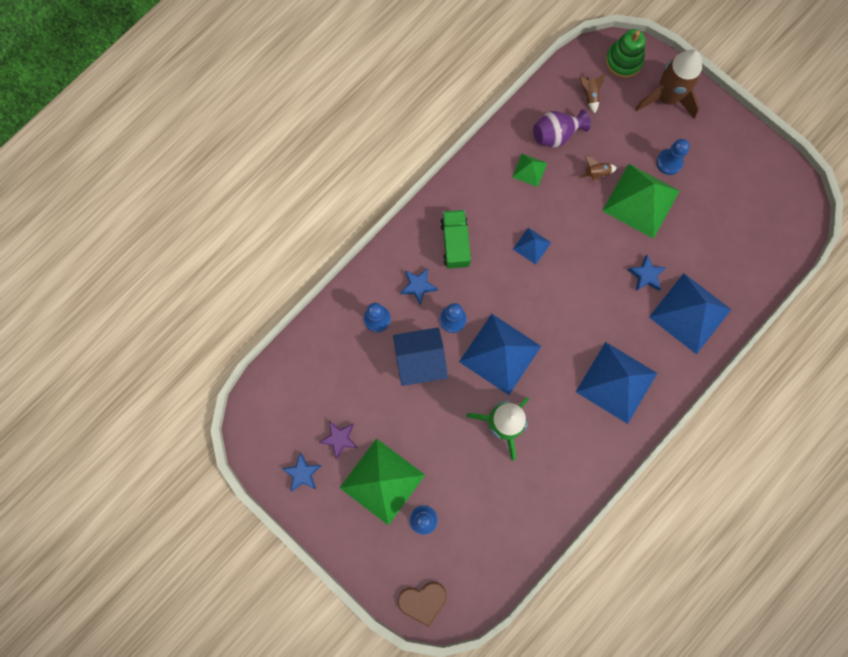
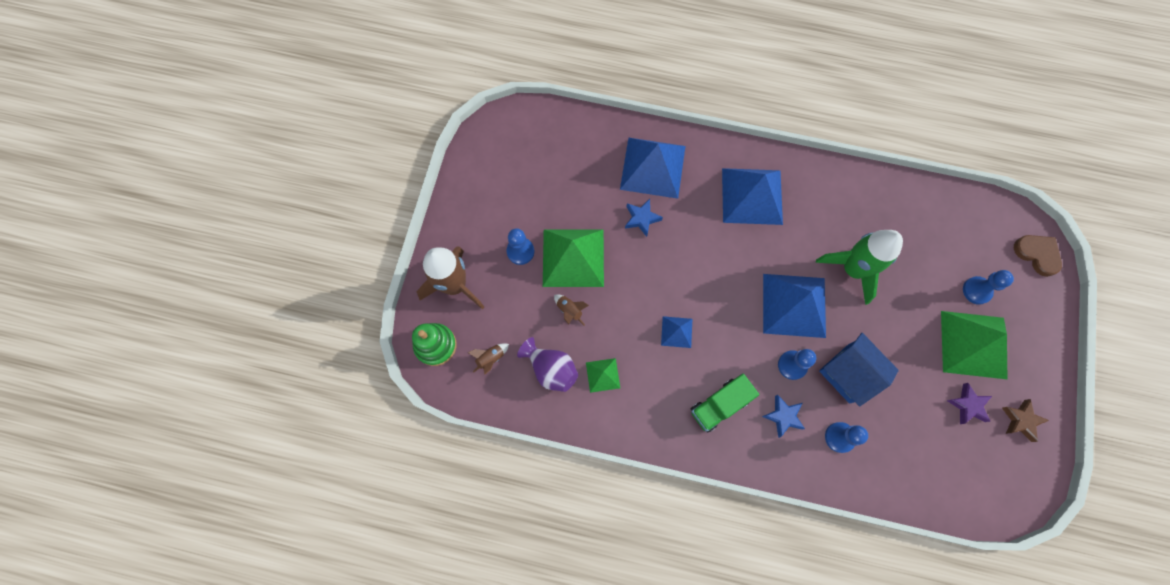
camera: 120 degrees left, 5 degrees down
blue star [282,453,322,492] -> brown star [1002,399,1049,442]

